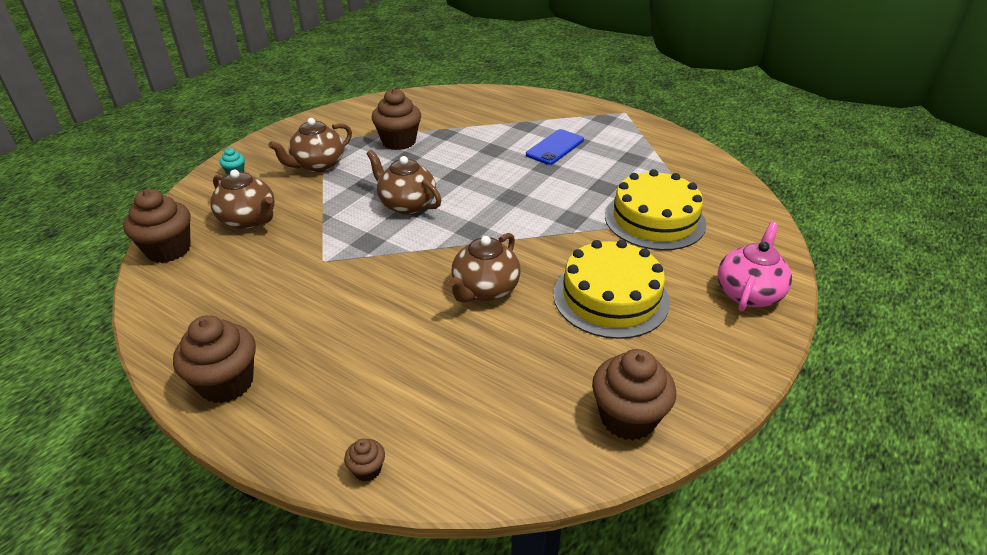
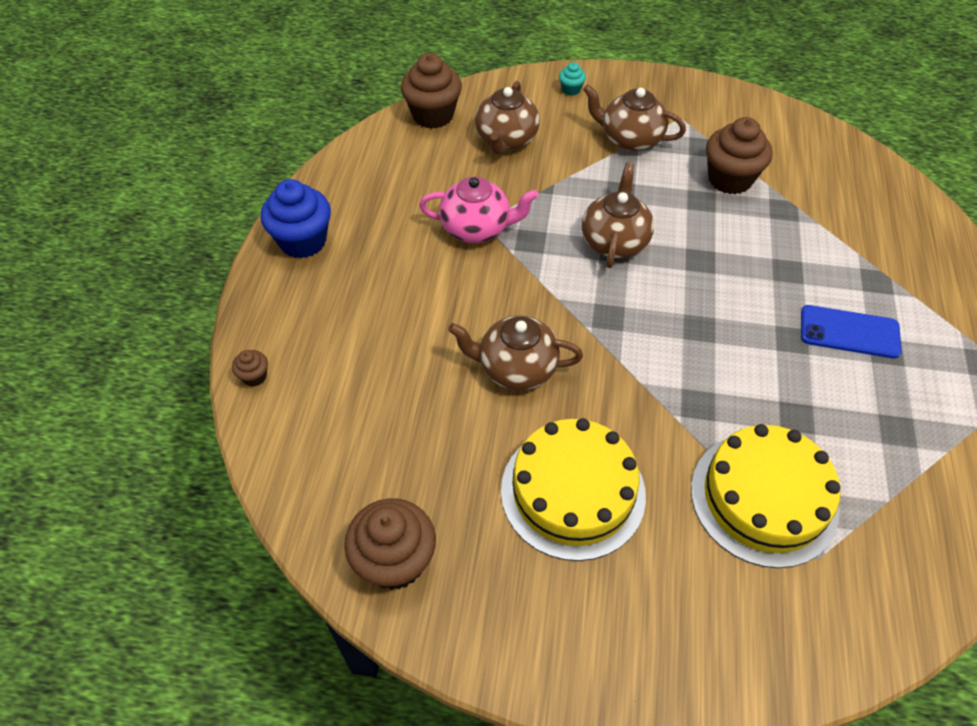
camera: 65 degrees right, 15 degrees up
brown cupcake [173,315,256,403] -> blue cupcake [261,179,331,259]
pink teapot [718,222,792,312] -> pink teapot moved to [419,177,538,243]

